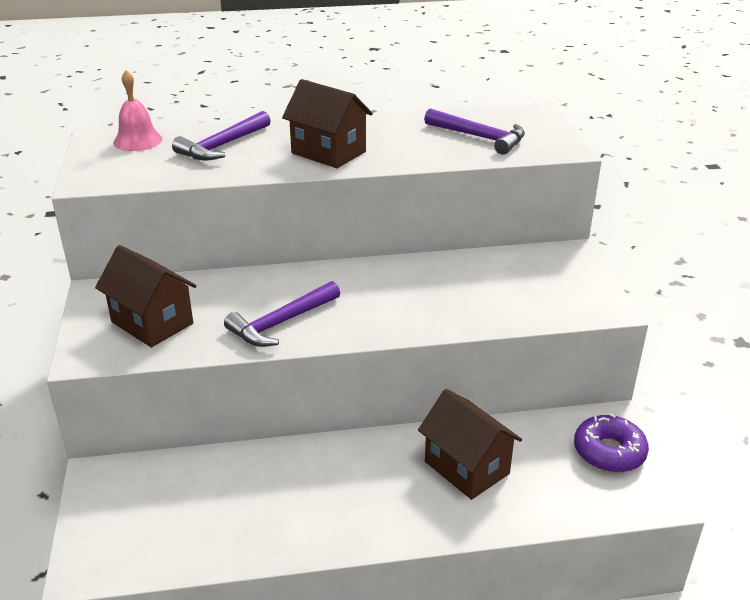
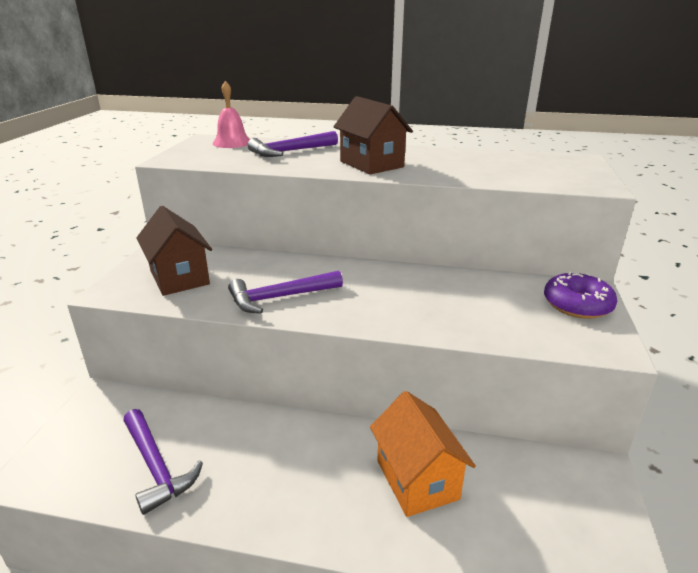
camera: 20 degrees right, 5 degrees down
brown house [418,389,522,500] -> orange house [370,391,476,517]
purple hammer [424,108,525,155] -> purple hammer moved to [123,409,203,515]
purple donut [574,414,649,473] -> purple donut moved to [544,272,617,319]

